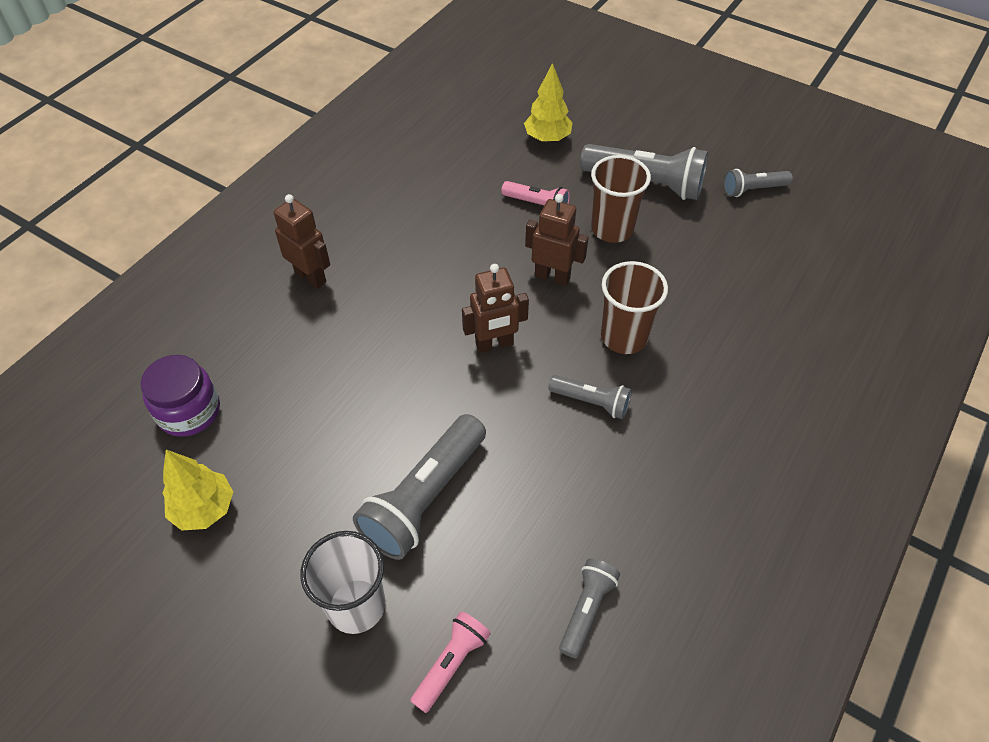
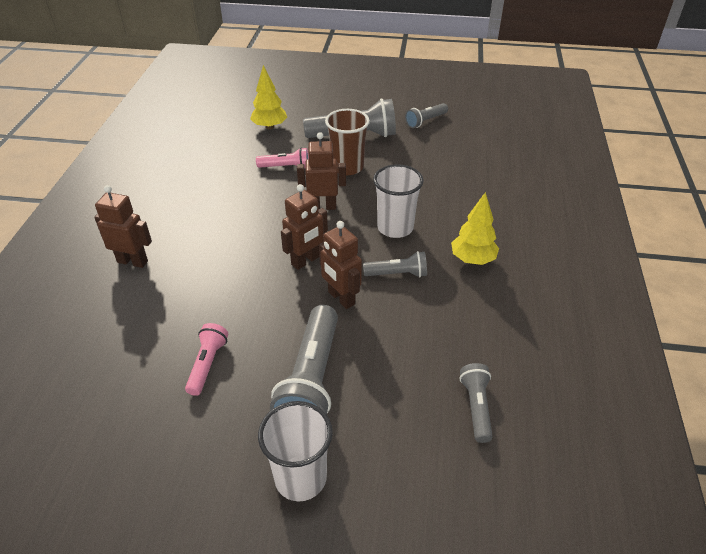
camera: 25 degrees left, 10 degrees down
purple jar [141,355,220,437] -> none
yellow tree [163,450,233,531] -> yellow tree moved to [451,192,499,265]
pink flashlight [410,611,491,713] -> pink flashlight moved to [185,323,228,396]
brown cup [601,261,668,354] -> white cup [373,164,424,238]
none -> brown robot [319,221,362,309]

